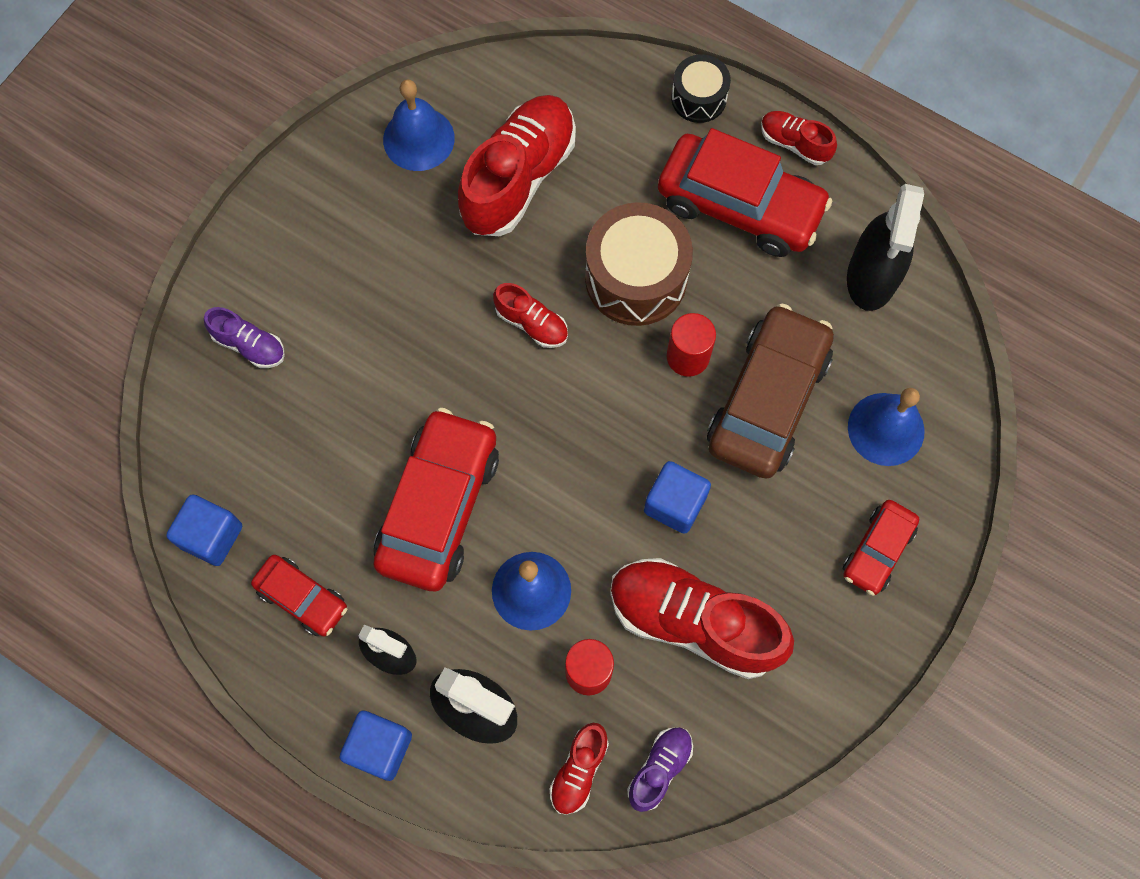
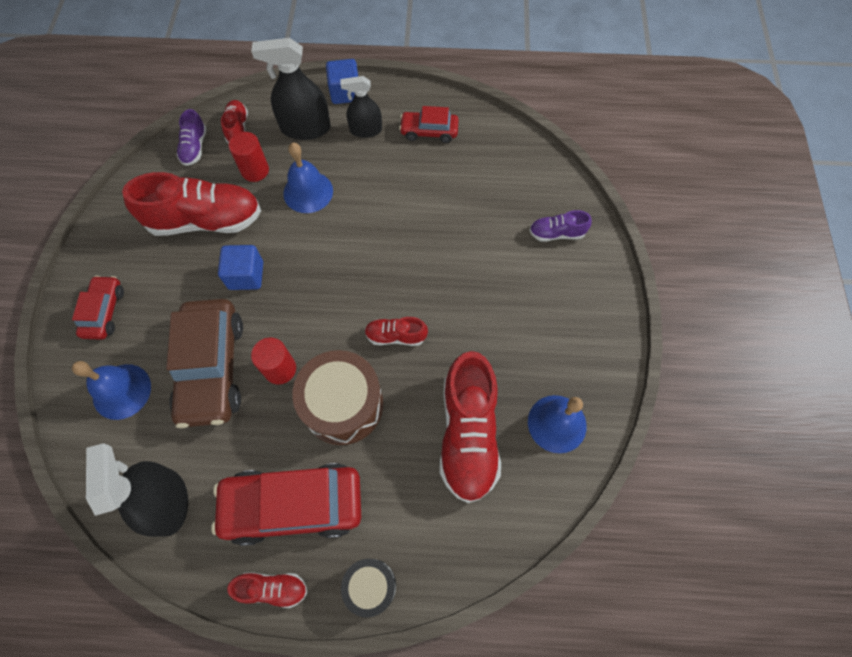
camera: 150 degrees right, 5 degrees down
blue cube [166,495,242,566] -> none
red car [373,408,499,591] -> none

